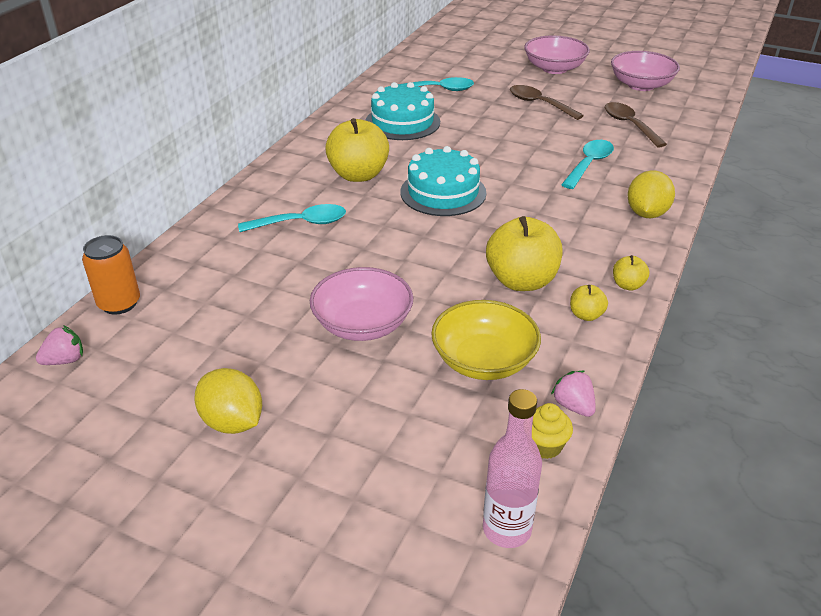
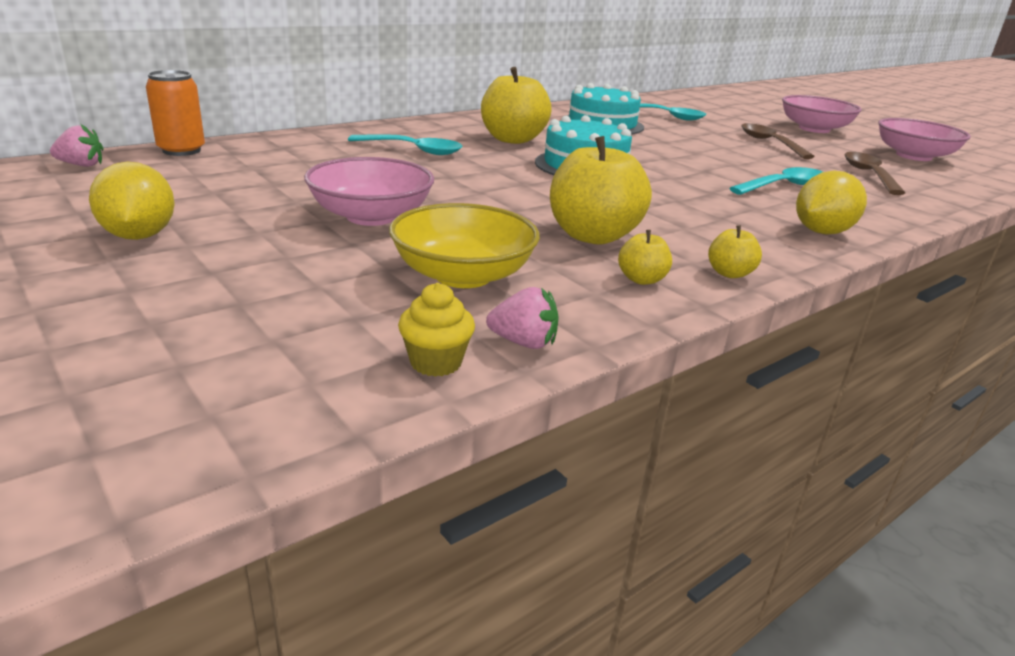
camera: 25 degrees right, 10 degrees down
pink bottle [483,389,542,548] -> none
pink strawberry [551,371,596,417] -> pink strawberry turned 105 degrees clockwise [486,287,559,349]

